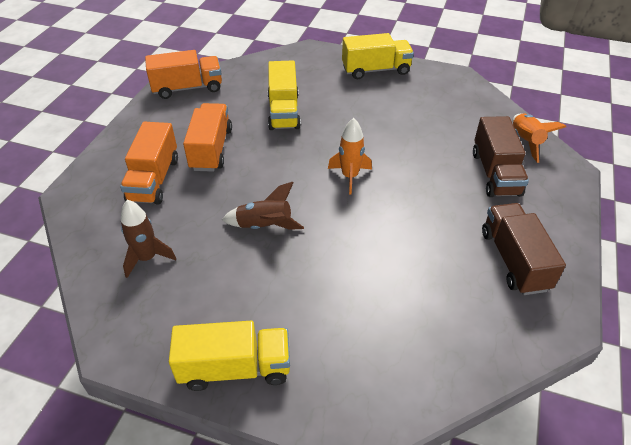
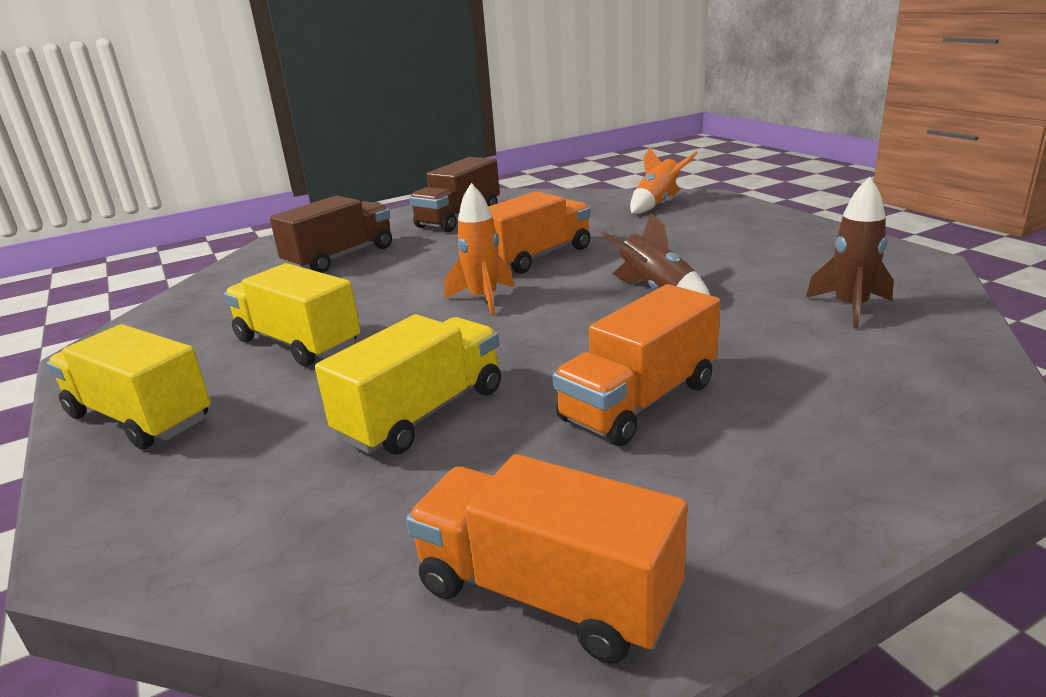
camera: 135 degrees left, 20 degrees down
orange truck [120,122,178,205] -> orange truck moved to [488,191,591,274]
yellow truck [169,321,290,391] -> yellow truck moved to [224,263,361,366]
orange rocket [513,113,566,163] -> orange rocket moved to [630,147,698,214]

